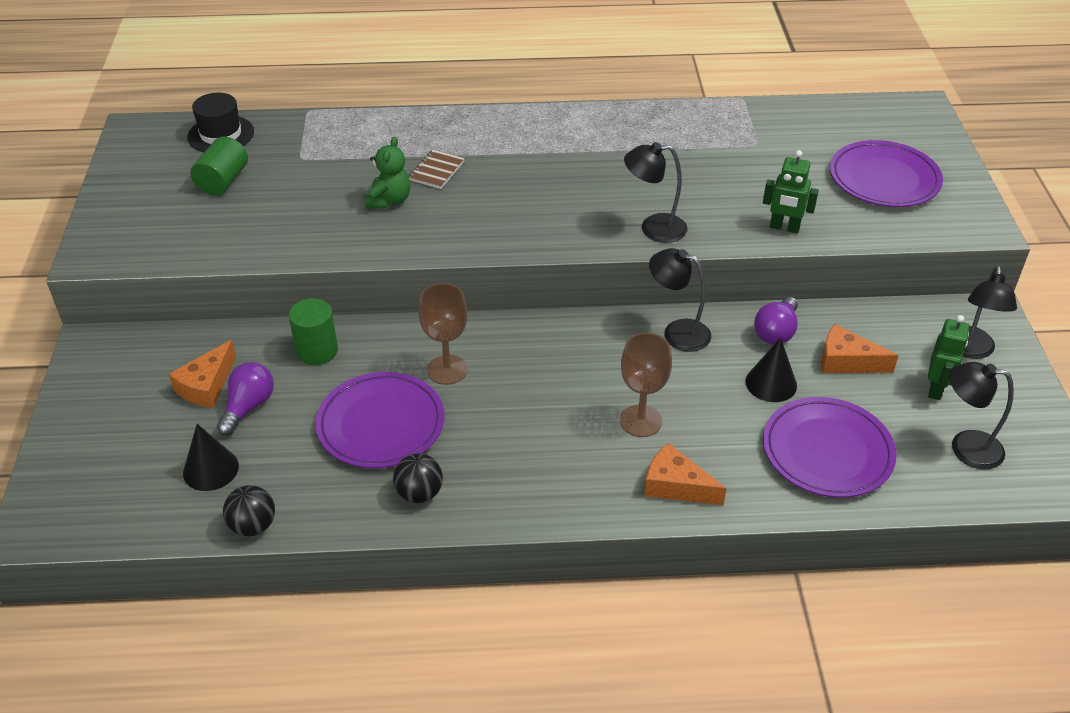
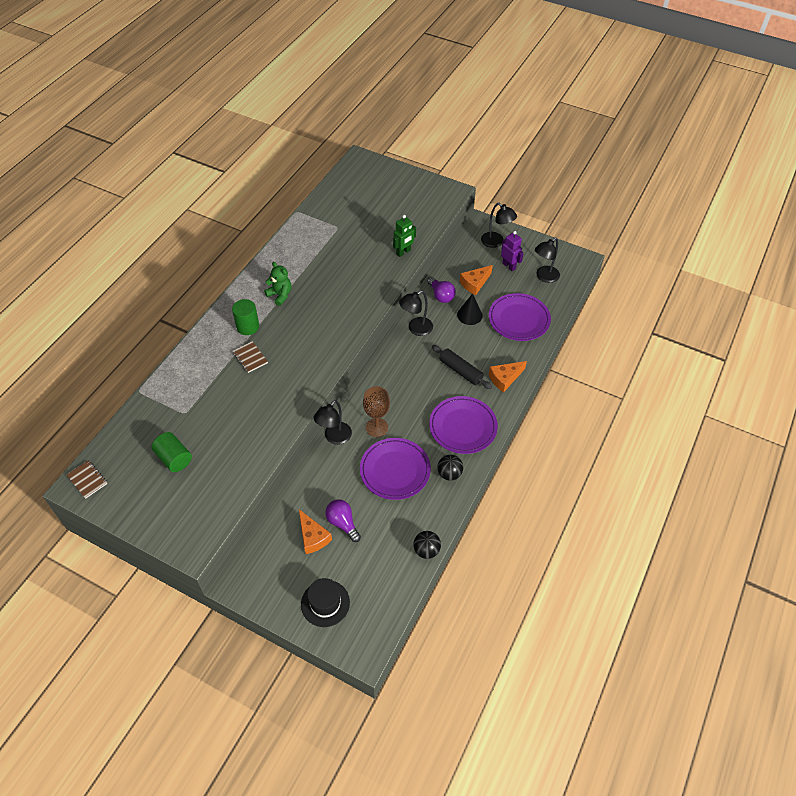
camera: 60 degrees left, 10 degrees up
black cone [183,424,239,491] -> none
black hat [187,93,254,152] -> black hat moved to [301,578,350,627]
green cylinder [289,298,338,365] -> green cylinder moved to [232,299,259,335]
green teddy bear [365,137,411,208] -> green teddy bear moved to [264,262,291,306]
brown goblet [620,333,672,437] -> black rolling pin [432,345,492,389]
black lamp [624,142,688,243] -> black lamp moved to [314,400,352,445]
purple plate [830,140,943,207] -> purple plate moved to [429,396,498,454]
green robot [928,315,969,400] -> purple robot [501,231,524,271]
none -> brown notebook [67,460,107,499]

